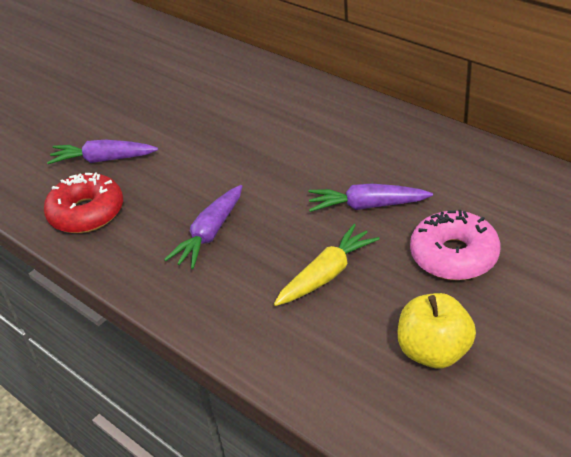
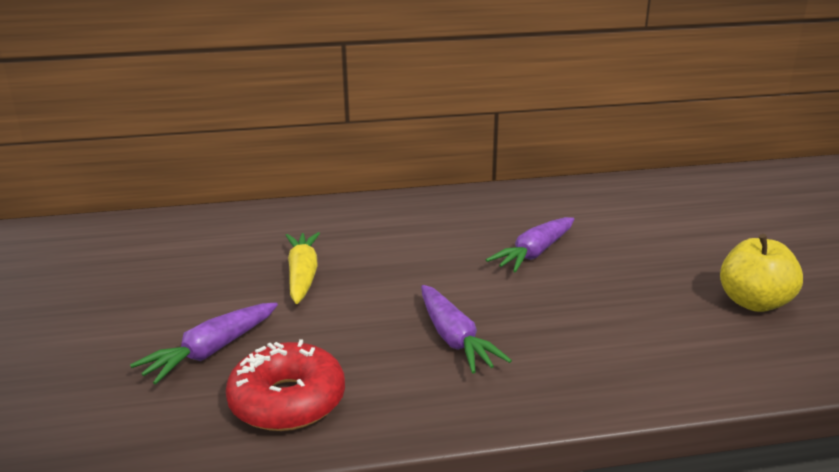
camera: 55 degrees left, 15 degrees down
yellow carrot [274,224,380,306] -> yellow carrot moved to [285,232,320,304]
pink donut [410,210,500,280] -> none

